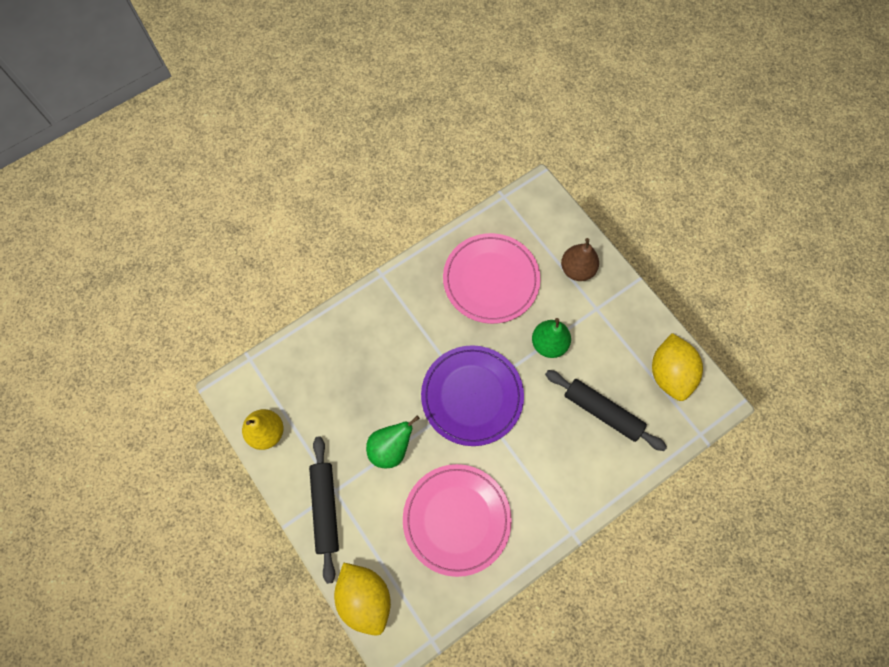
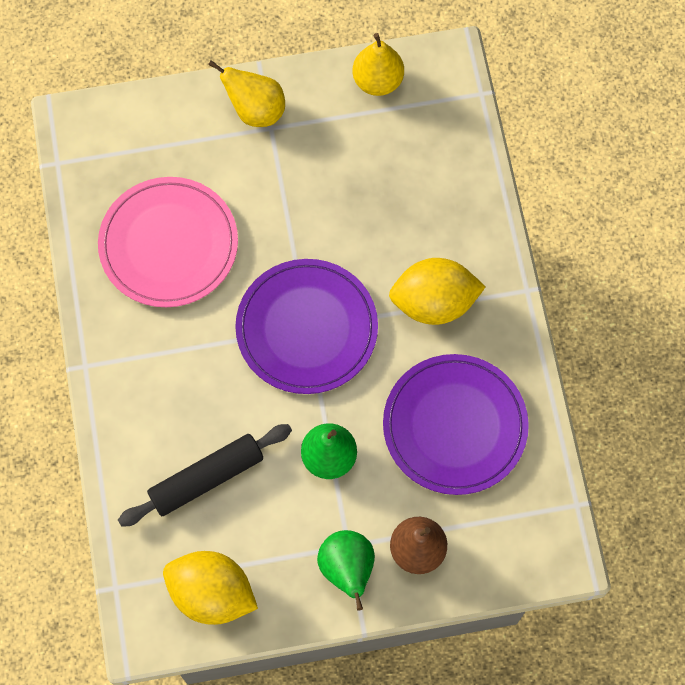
camera: 115 degrees right, 0 degrees up
black rolling pin [309,436,339,584] -> yellow pear [208,60,285,127]
yellow lemon [334,563,391,636] -> yellow lemon moved to [389,258,486,325]
green pear [366,416,420,468] -> green pear moved to [317,530,375,611]
pink plate [443,233,541,324] -> purple plate [383,354,529,495]

